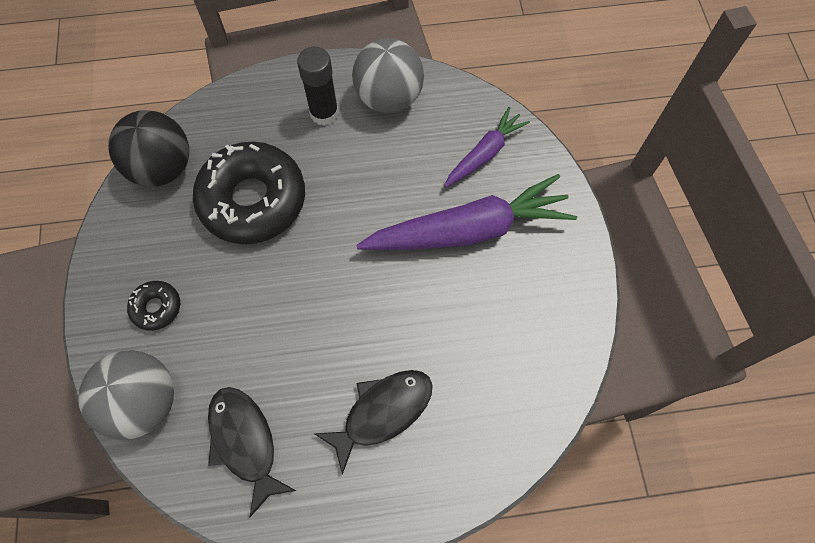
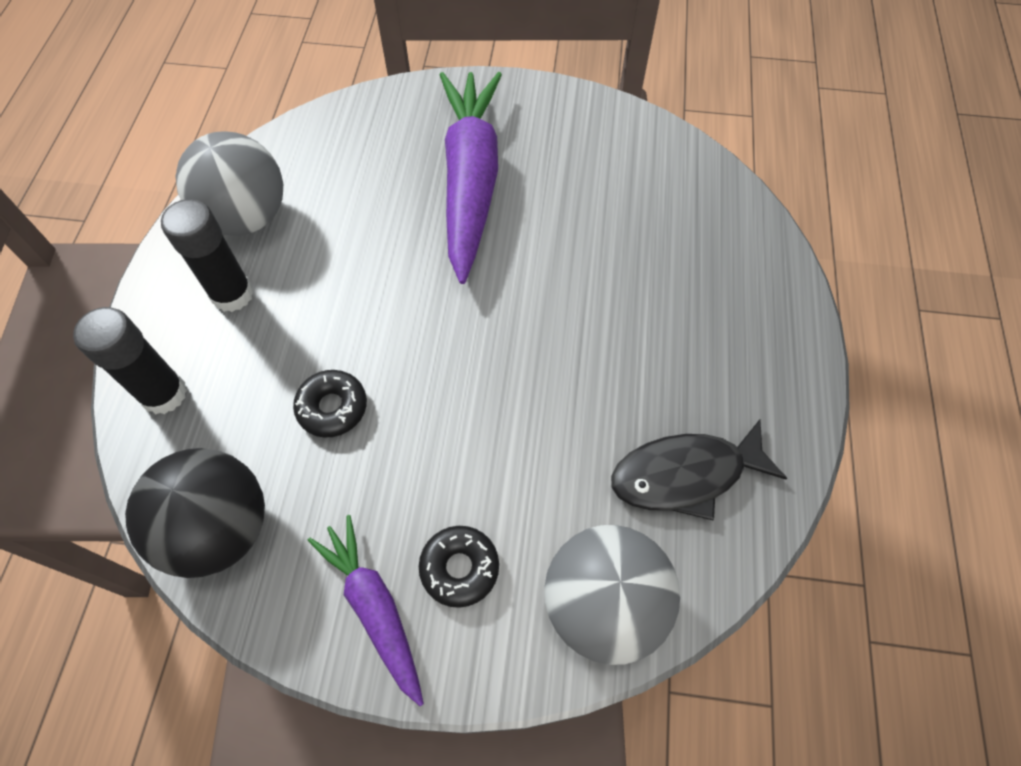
camera: 75 degrees left, 5 degrees down
black donut [193,142,305,244] -> black donut [293,370,367,437], size x0.44
black fish [314,370,433,475] -> none
purple carrot [444,107,530,187] -> purple carrot moved to [307,515,424,706]
none -> black glue stick [73,307,187,414]

